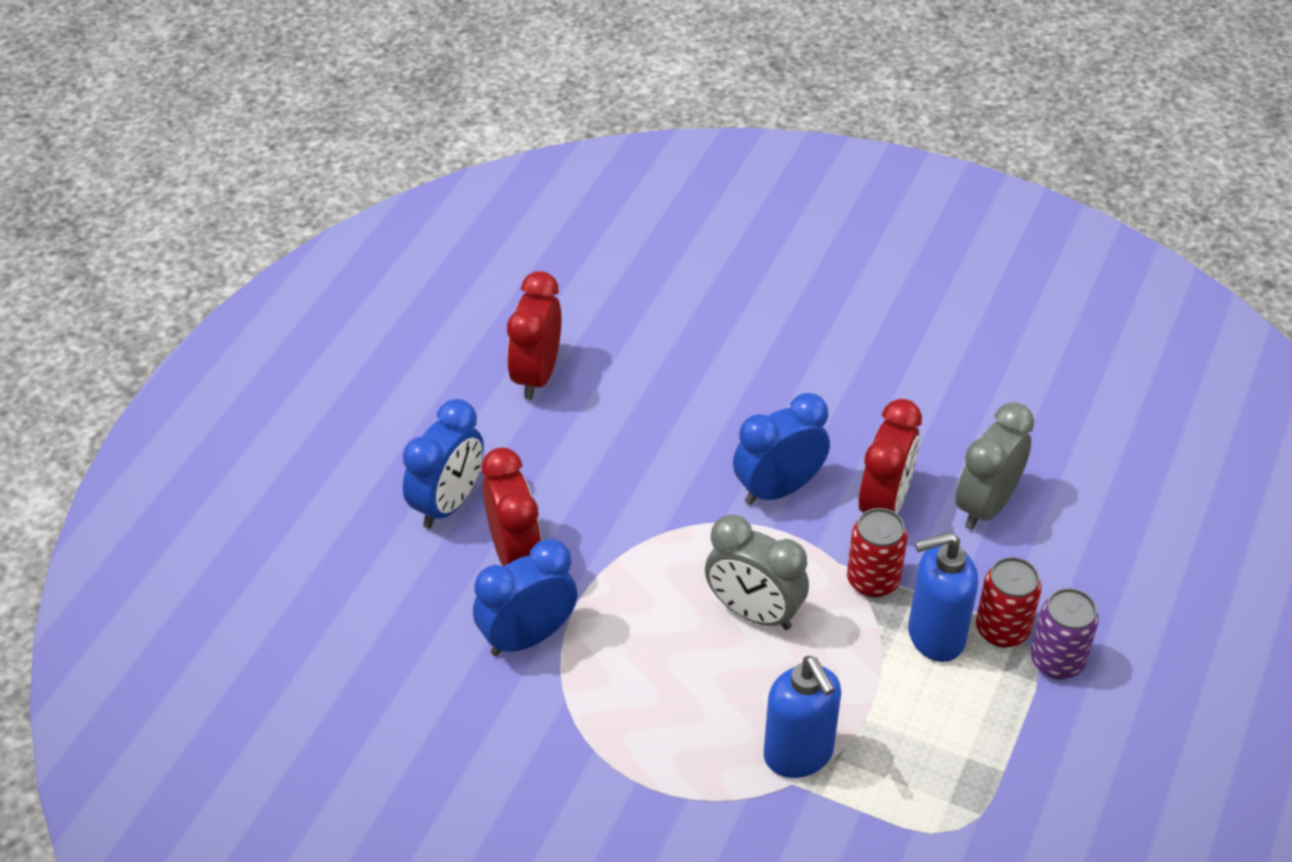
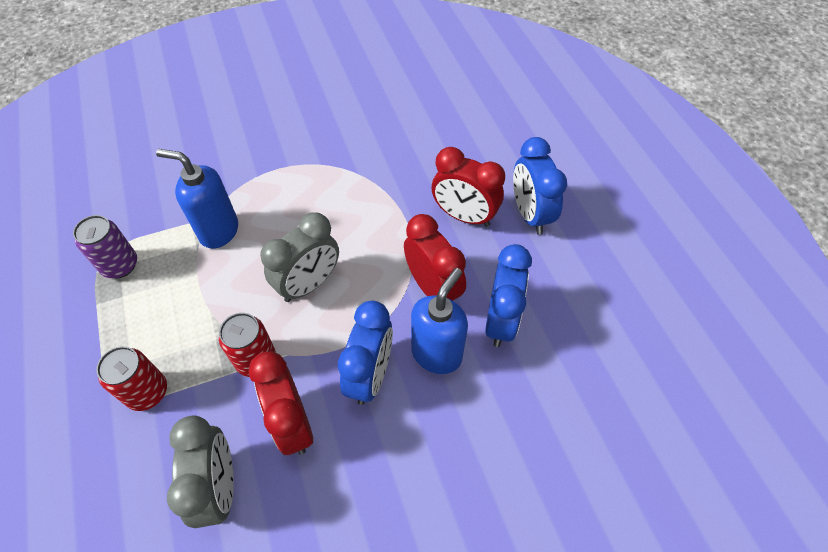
camera: 135 degrees right, 10 degrees up
blue clock [473,539,578,656] -> blue clock moved to [485,244,532,347]
red clock [507,271,561,400] -> red clock moved to [404,214,466,301]
grey clock [705,514,809,630] -> grey clock turned 150 degrees clockwise [260,212,339,302]
blue soap dispenser [908,532,978,662] -> blue soap dispenser moved to [411,268,468,374]
purple can [1031,588,1099,679] -> purple can moved to [73,215,137,278]

